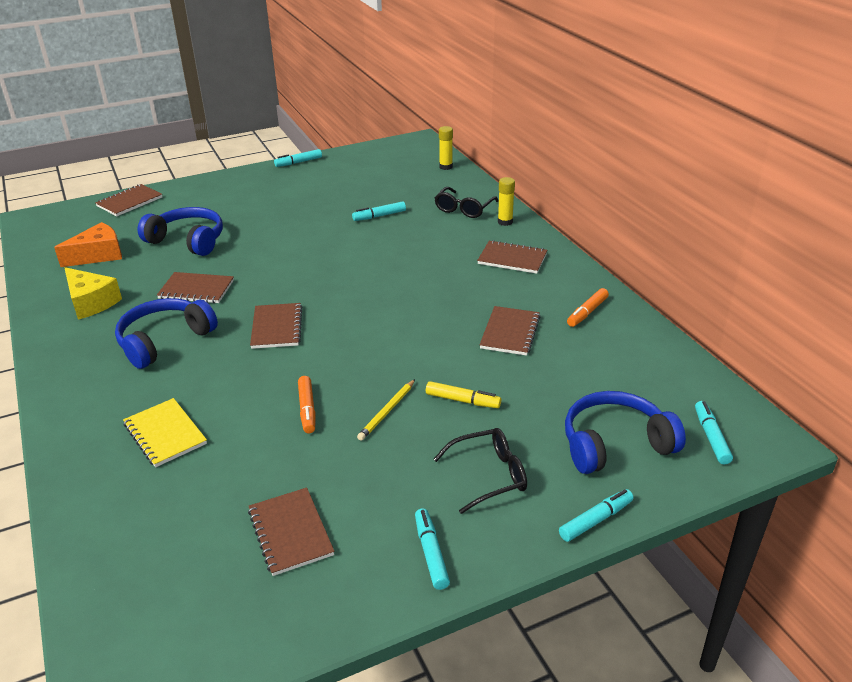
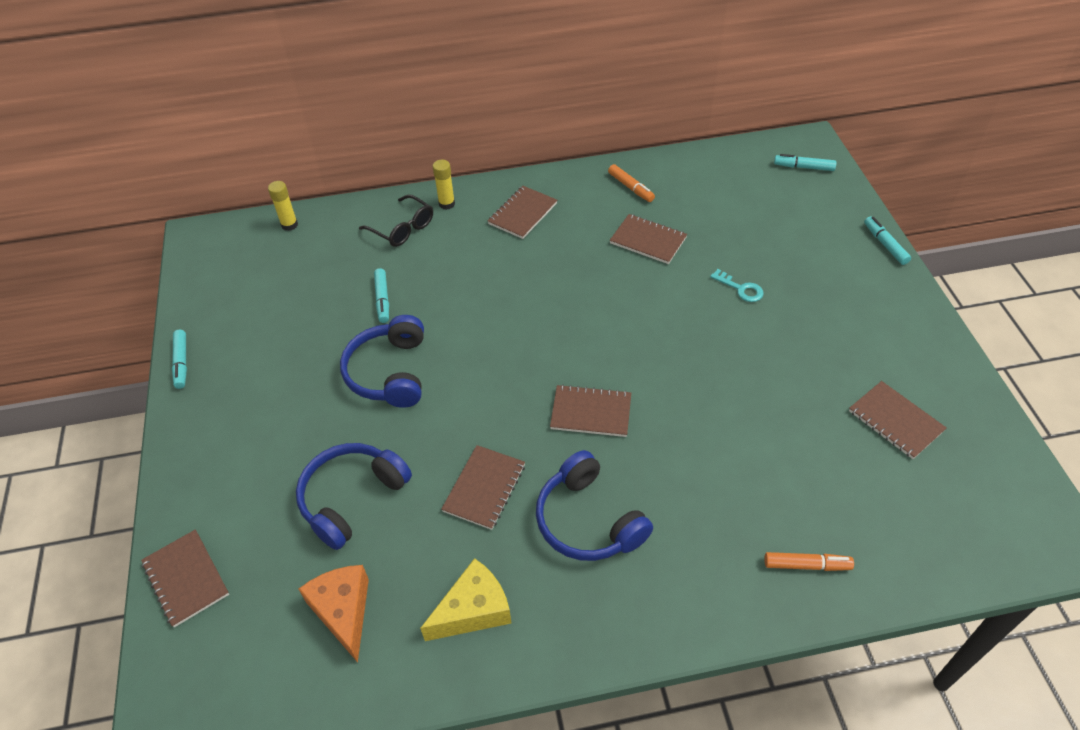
camera: 75 degrees left, 15 degrees up
yellow notebook [123,398,207,467] -> none
brown notebook [248,488,334,576] -> brown notebook turned 60 degrees clockwise [849,381,947,459]
orange marker [298,376,316,433] -> orange marker moved to [764,552,854,571]
yellow pencil [357,379,415,441] -> none
turquoise marker [415,509,450,590] -> none
yellow marker [426,381,501,408] -> turquoise key [710,269,764,302]
black glasses [434,428,527,514] -> none
blue headphones [565,391,686,474] -> blue headphones moved to [340,315,424,408]

